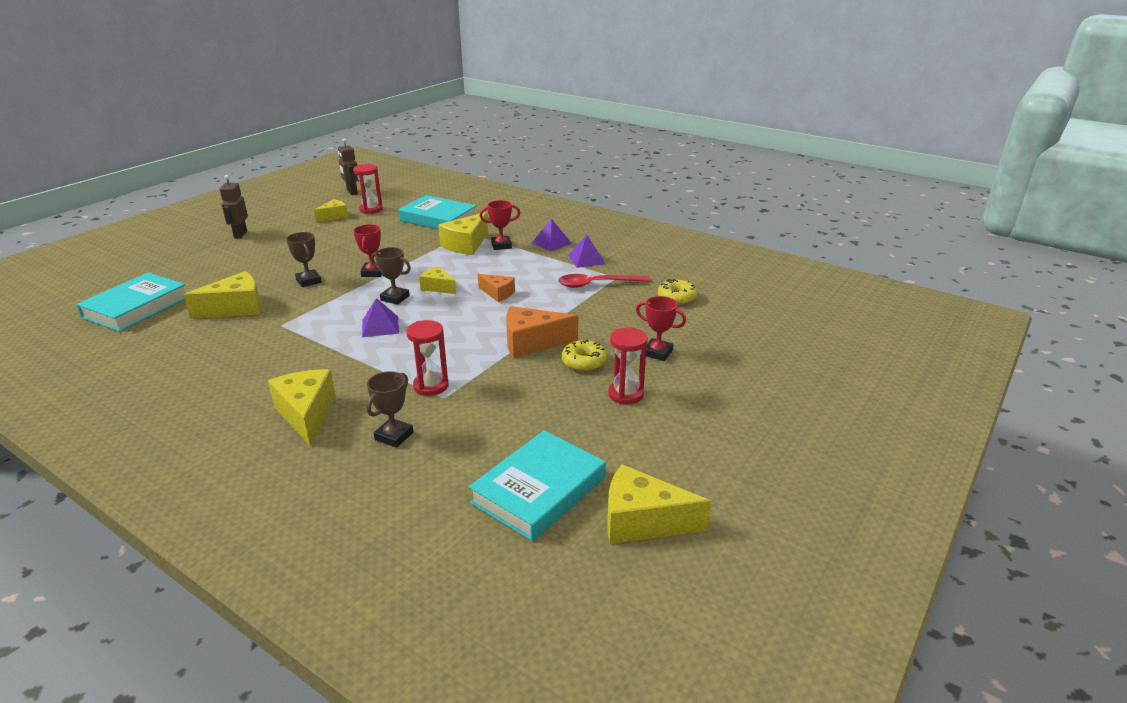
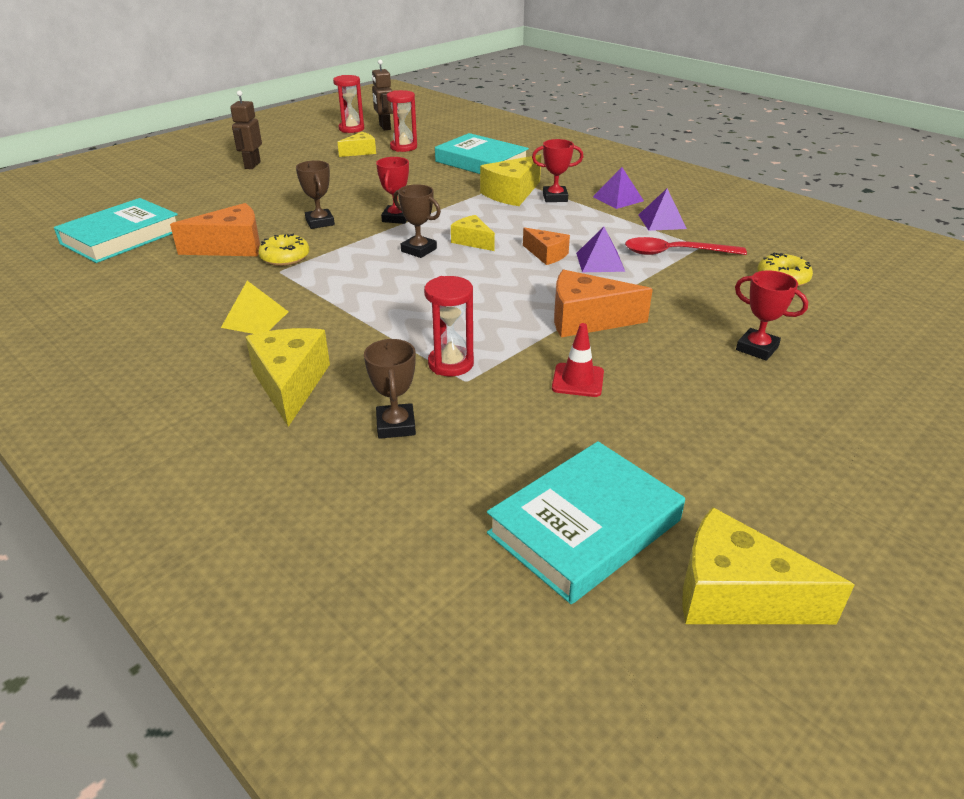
camera: 10 degrees right, 5 degrees up
yellow cheese [184,271,261,318] -> orange cheese [170,203,260,256]
purple pyramid [362,298,399,337] -> purple pyramid moved to [576,226,625,272]
brown trophy [367,371,413,448] -> brown trophy turned 45 degrees counterclockwise [364,339,416,439]
yellow donut [562,339,607,371] -> yellow donut moved to [258,233,310,266]
red hourglass [608,328,648,404] -> red hourglass moved to [333,75,364,133]
none -> yellow pyramid [221,281,289,334]
none -> red traffic cone [552,323,604,397]

